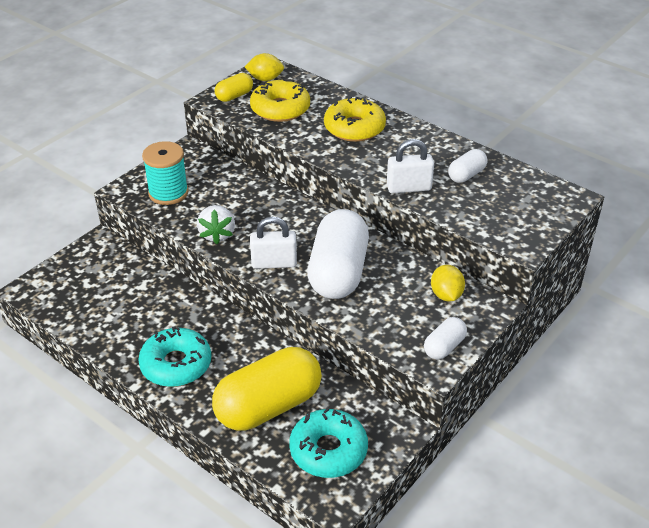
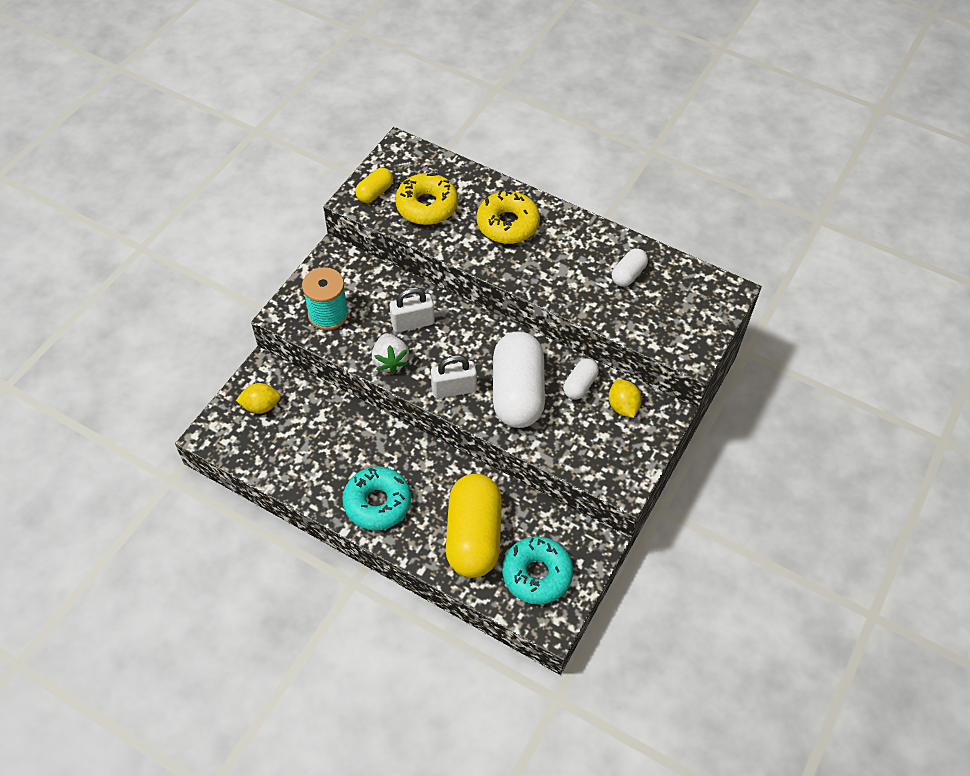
camera: 10 degrees left, 15 degrees up
yellow capsule [212,347,322,431] -> yellow capsule turned 45 degrees counterclockwise [446,474,502,578]
yellow lemon [245,53,284,81] -> yellow lemon moved to [236,383,281,414]
white padlock [387,139,434,193] -> white padlock moved to [389,287,434,332]
white capsule [424,317,467,360] -> white capsule moved to [563,359,599,400]

